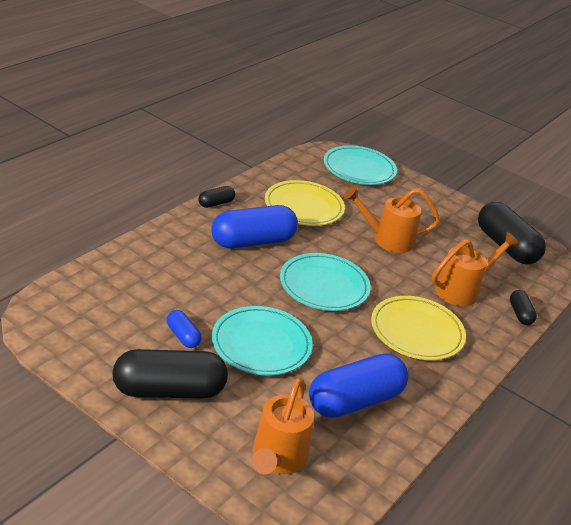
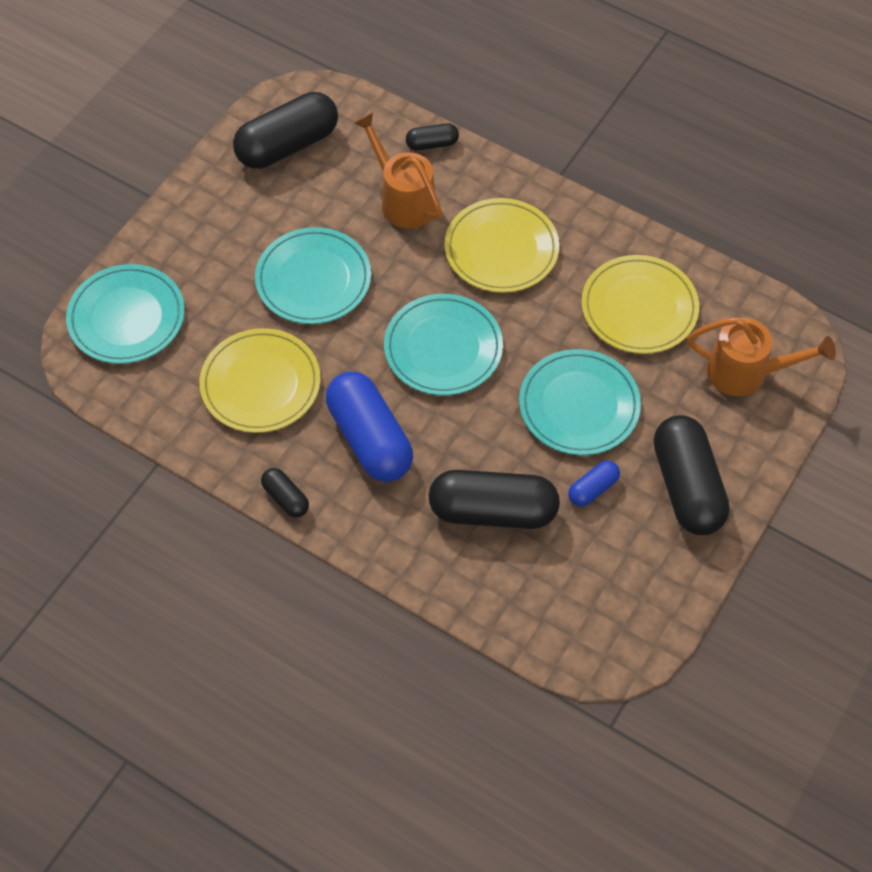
camera: 90 degrees left, 25 degrees up
blue capsule [309,353,408,418] -> yellow plate [582,255,699,354]
orange watering can [343,186,440,253] -> turquoise plate [255,227,371,324]
none -> black capsule [429,470,560,529]

